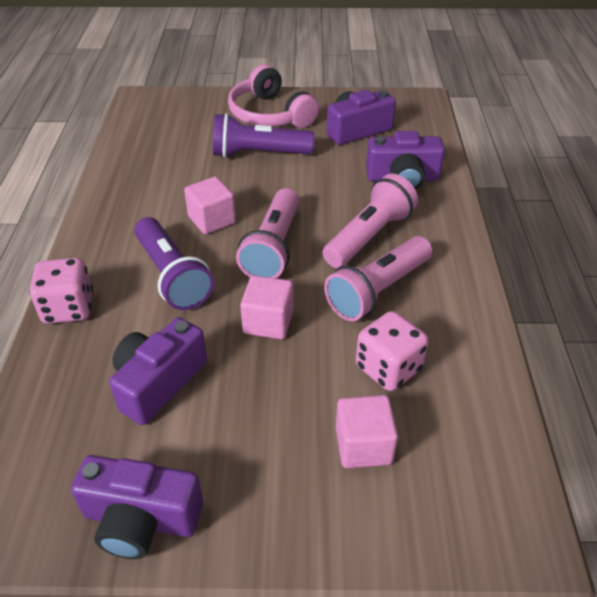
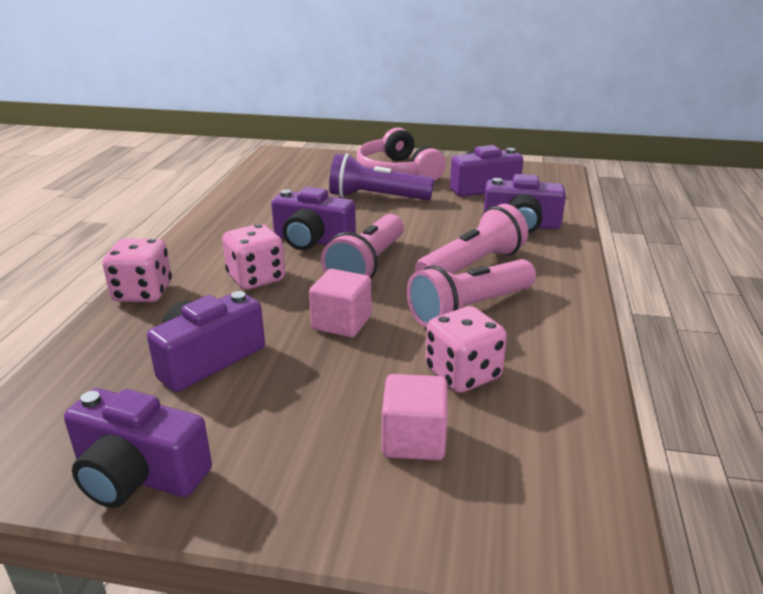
camera: 10 degrees right, 15 degrees down
purple flashlight [134,217,214,310] -> pink dice [222,224,285,289]
pink cube [184,177,236,234] -> purple camera [271,187,356,250]

